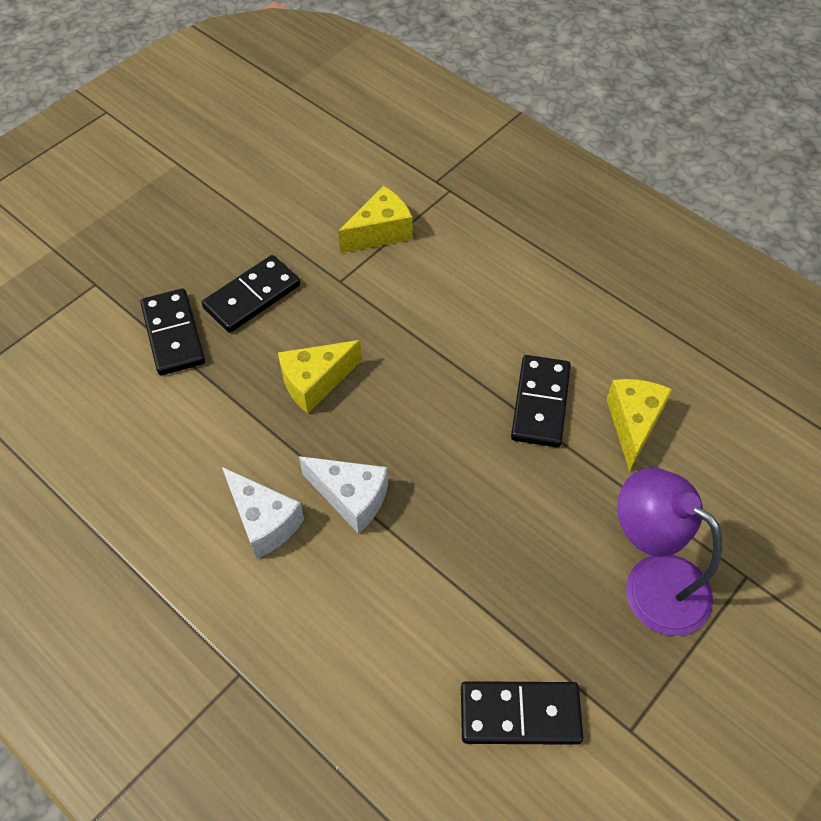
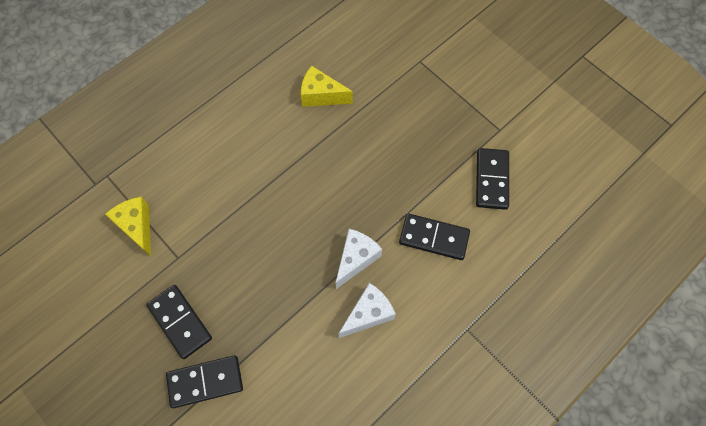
camera: 85 degrees left, 10 degrees up
yellow cheese [278,340,362,414] -> none
black domino [511,355,571,447] -> black domino moved to [399,213,470,260]
purple lamp [617,468,722,636] -> none

